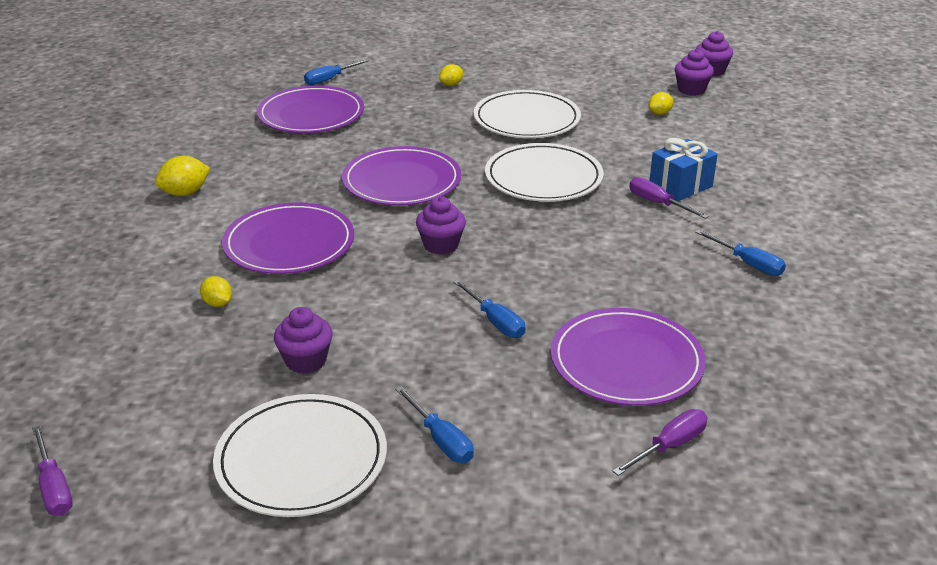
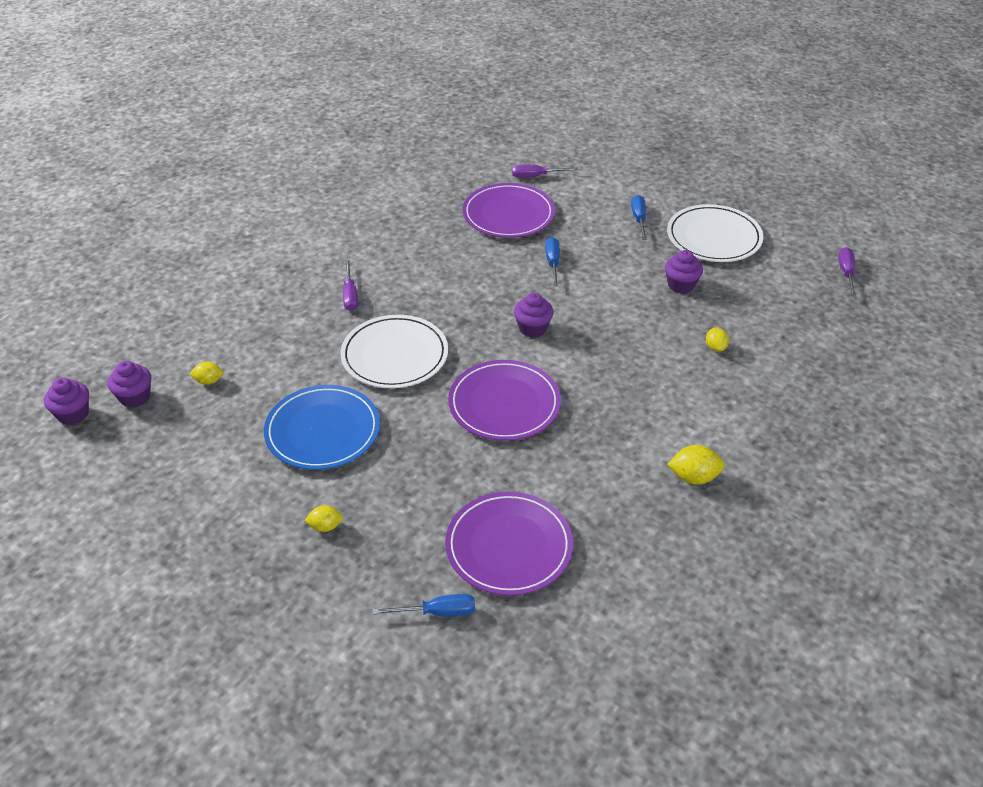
camera: 145 degrees left, 10 degrees up
purple plate [222,202,354,274] -> none
white plate [474,90,581,138] -> blue plate [264,385,380,470]
blue gift [649,138,718,201] -> none
blue screwdriver [695,229,786,276] -> none

